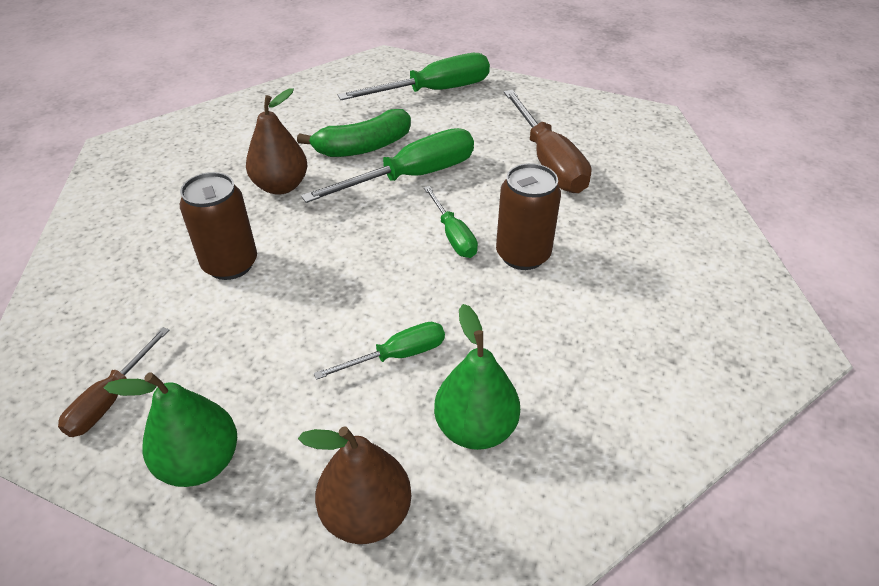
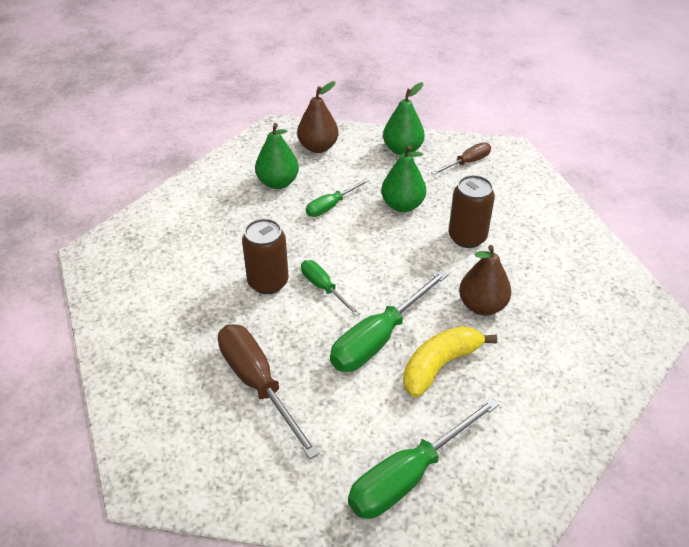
camera: 165 degrees right, 0 degrees up
brown screwdriver [58,327,170,437] -> brown screwdriver turned 45 degrees clockwise [431,142,491,175]
green banana [297,109,411,157] -> yellow banana [403,326,497,398]
none -> green pear [381,145,426,212]

